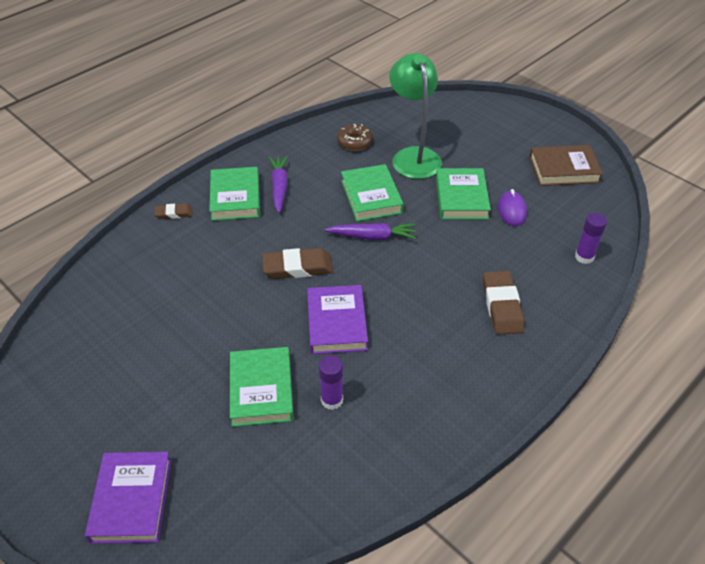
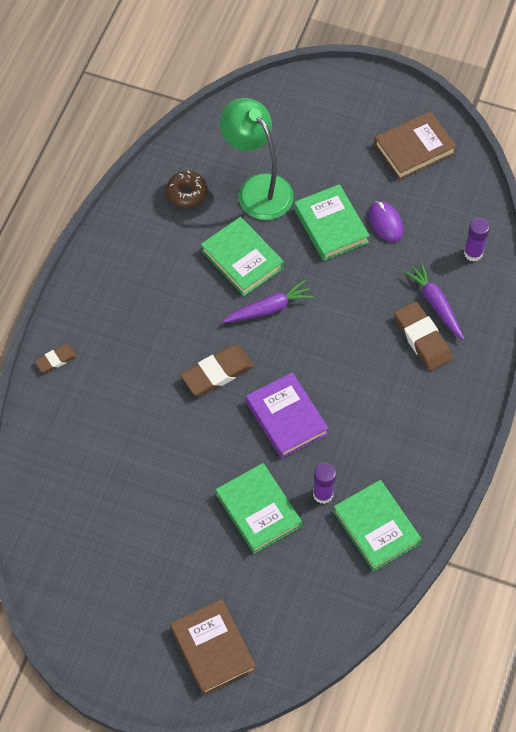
camera: 25 degrees left, 15 degrees up
purple book [85,452,172,544] -> brown book [170,599,256,696]
green book [209,167,260,221] -> green book moved to [333,480,421,572]
purple carrot [268,156,288,213] -> purple carrot moved to [403,262,464,340]

